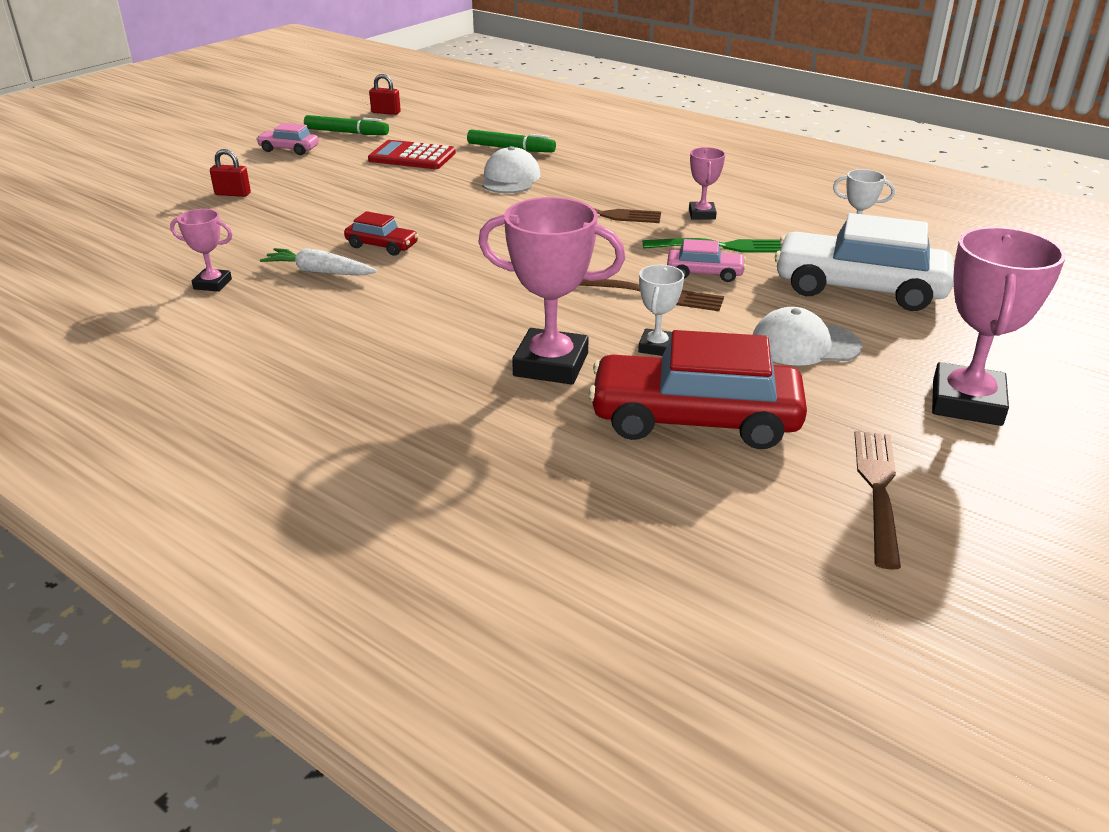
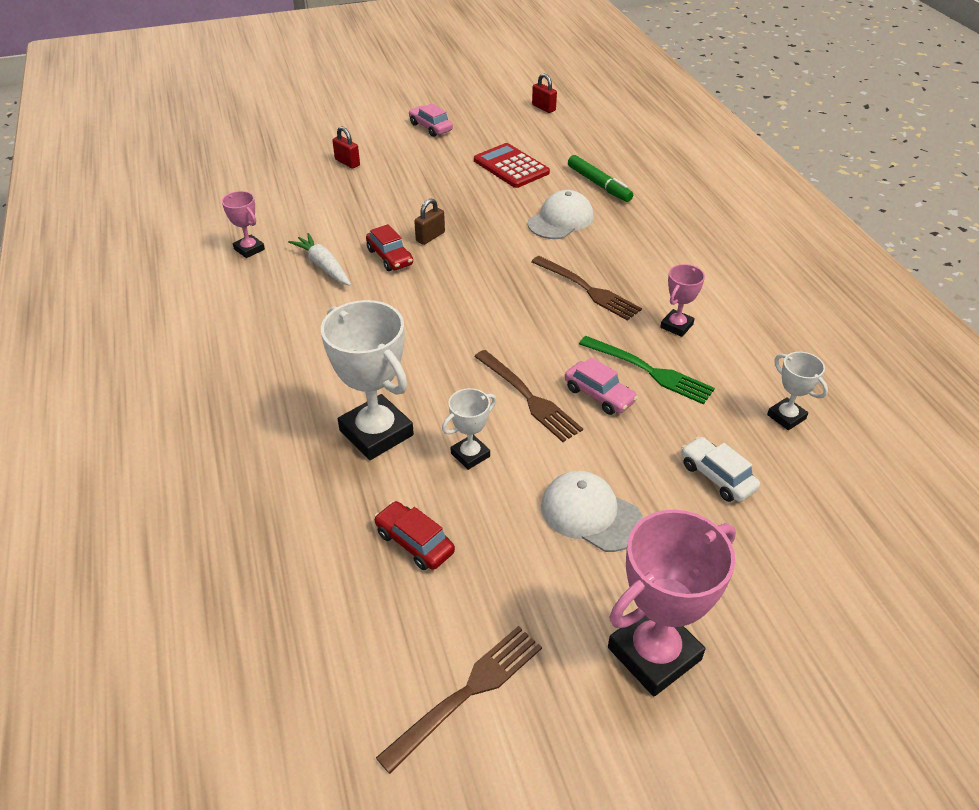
camera: 35 degrees right, 10 degrees up
green marker [304,115,389,135] -> none
pink trophy [478,197,626,385] -> white trophy [321,300,414,460]
red car [589,330,807,449] -> red car [374,501,455,570], size x0.47
white car [775,213,954,311] -> white car [681,436,760,502], size x0.47
none -> brown padlock [414,198,445,245]

